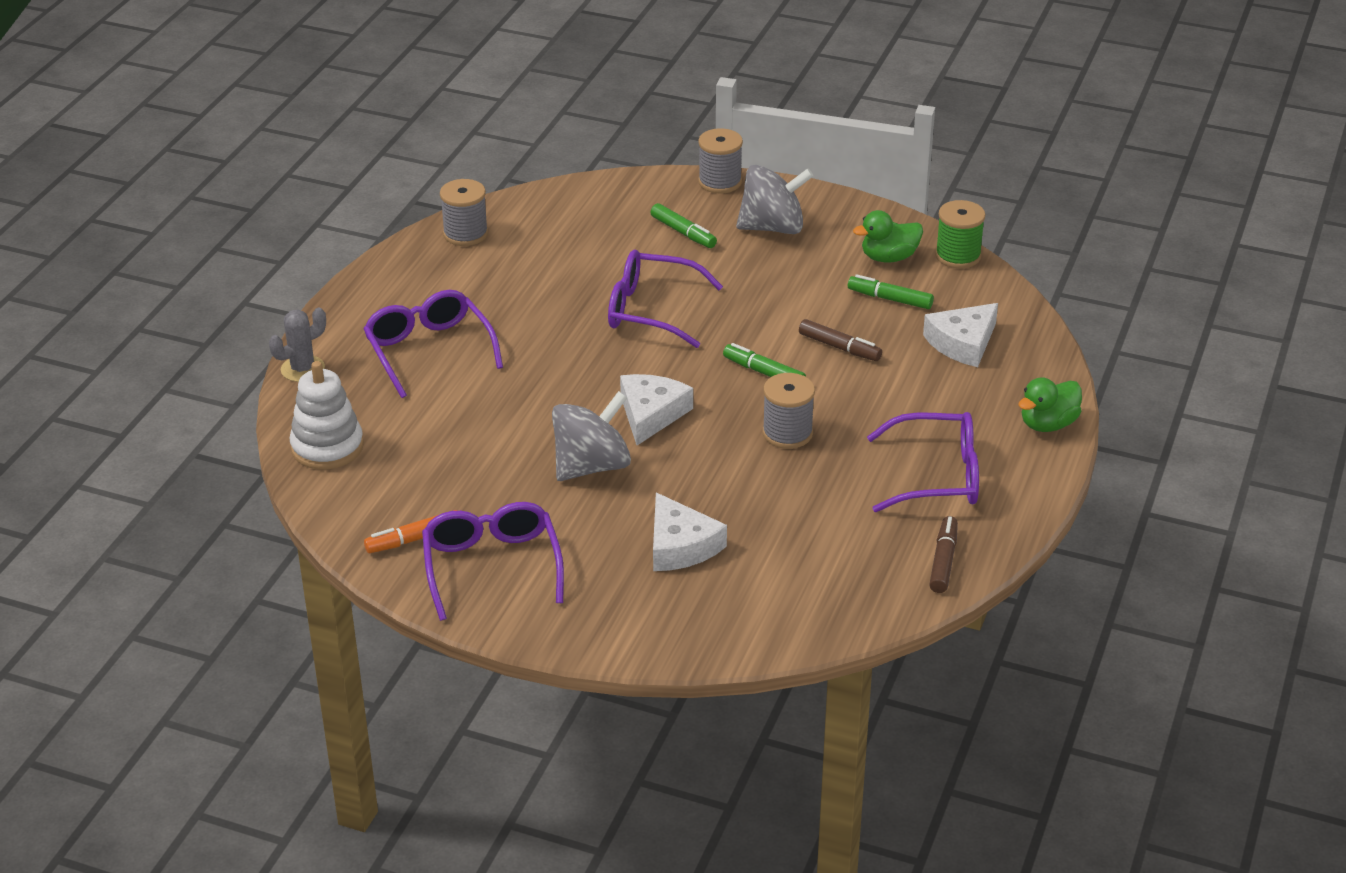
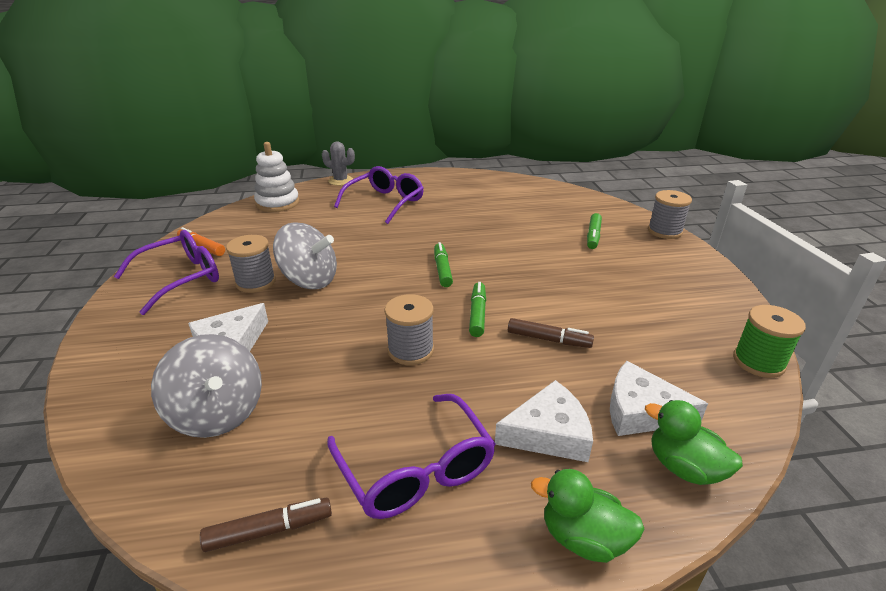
camera: 60 degrees right, 5 degrees down
grey spool [440,179,488,246] -> grey spool moved to [226,235,276,293]
purple glasses [608,250,723,348] -> none
white cheese [620,374,693,445] -> white cheese moved to [495,380,593,462]
grey spinning top [736,165,813,234] -> grey spinning top moved to [151,334,262,438]
brown marker [799,319,882,361] -> brown marker turned 75 degrees counterclockwise [508,318,594,348]
green marker [848,274,934,309] -> green marker moved to [434,242,453,287]
green duck [853,210,923,263] -> green duck moved to [645,400,743,485]

